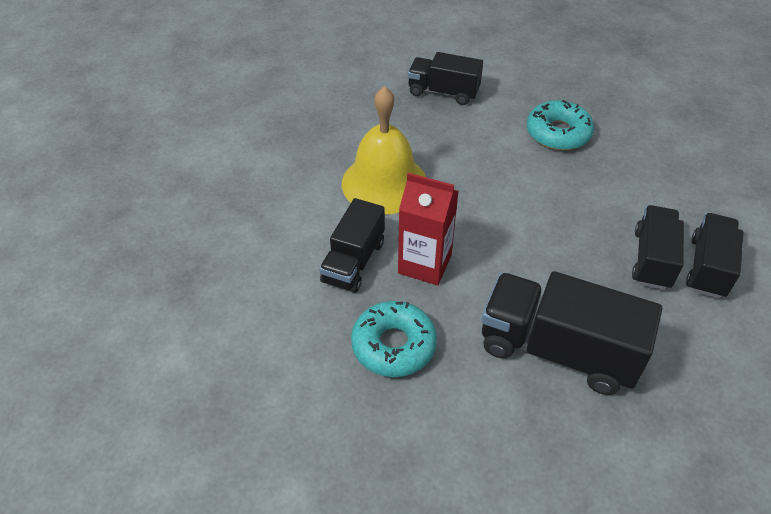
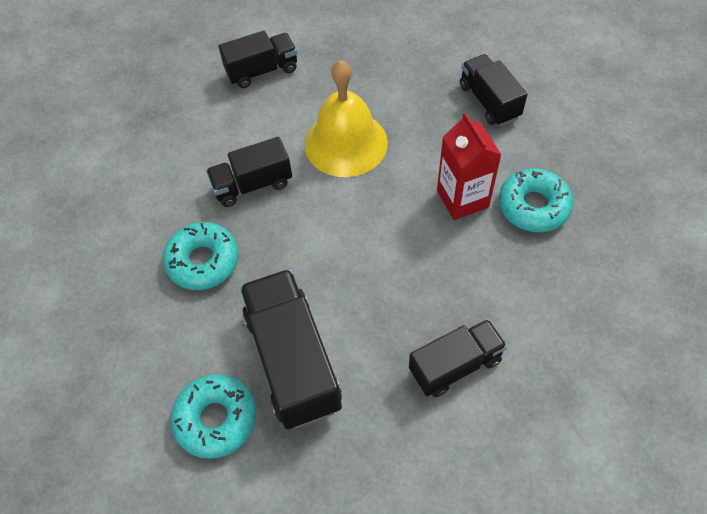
camera: 50 degrees right, 10 degrees up
red carton [398,173,459,285] -> red carton moved to [437,112,502,220]
black truck [686,213,743,299] -> black truck moved to [219,31,297,88]
none -> turquoise donut [171,374,256,459]

